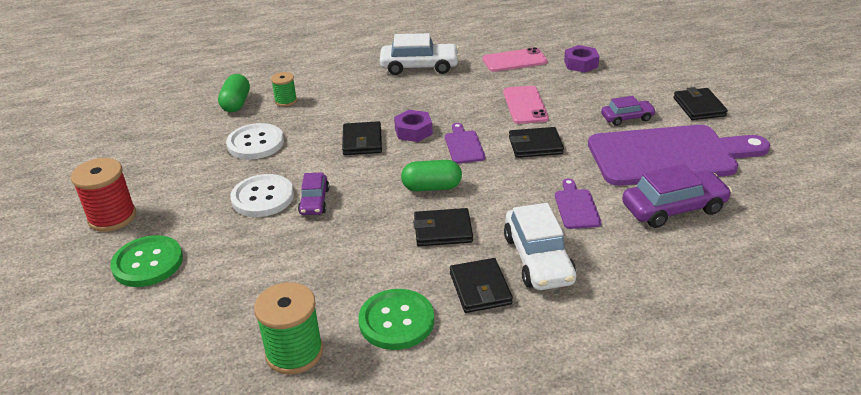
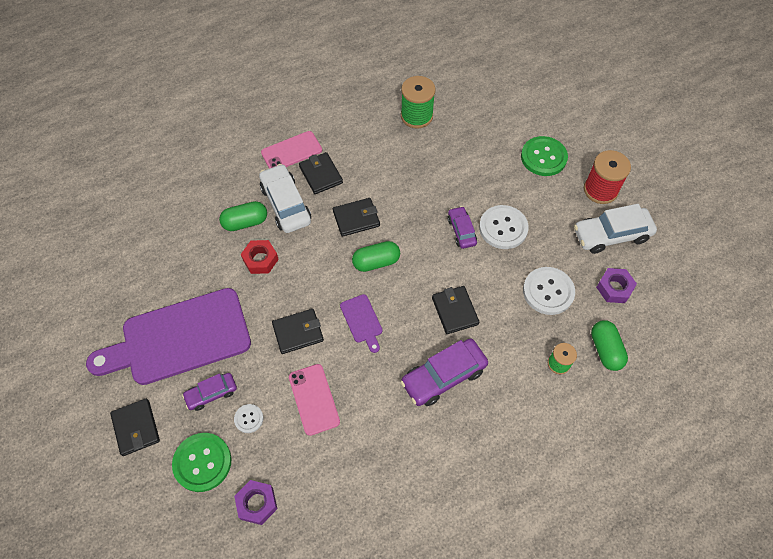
camera: 165 degrees right, 25 degrees up
green button [358,289,434,350] -> green button moved to [172,433,231,492]
white car [380,33,460,75] -> white car moved to [574,204,657,254]
purple nut [394,110,433,142] -> purple nut moved to [596,268,637,303]
pink phone [483,47,548,72] -> pink phone moved to [261,131,322,169]
purple cutting board [555,179,601,229] -> red nut [241,240,279,274]
purple car [622,164,732,228] -> purple car moved to [400,339,488,406]
none -> green capsule [219,201,267,231]
none -> white button [234,404,264,433]

